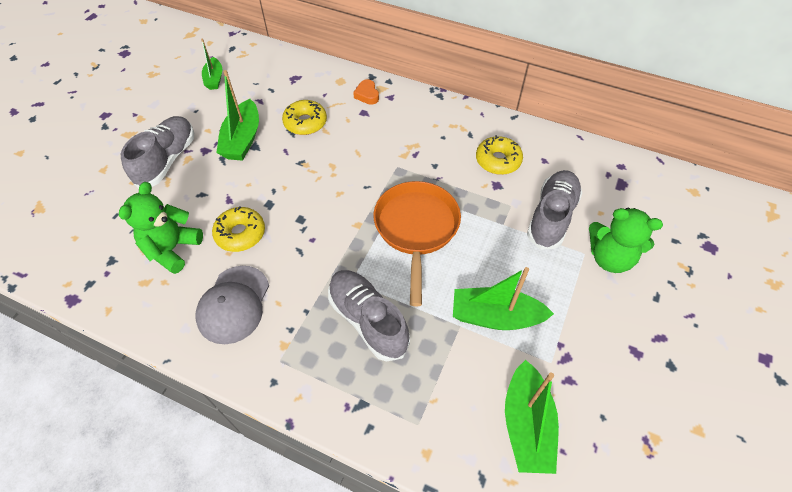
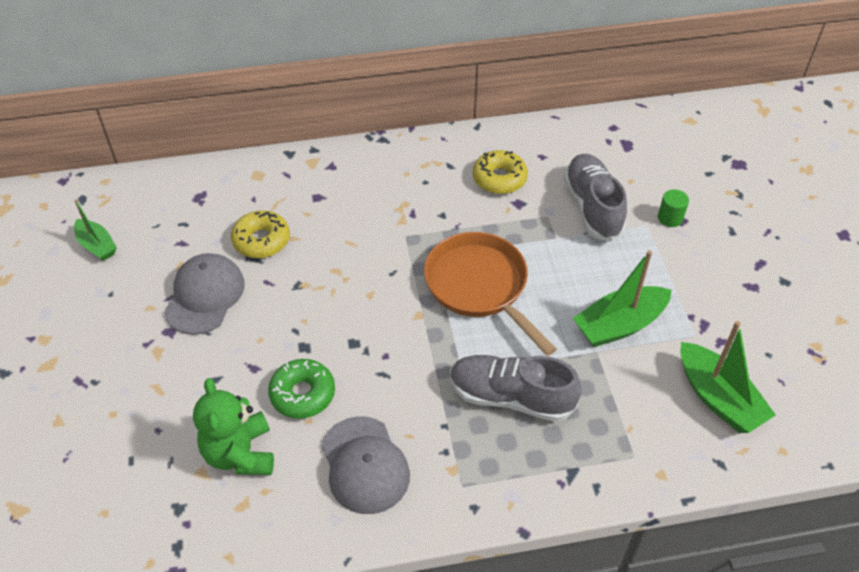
camera: 35 degrees left, 5 degrees down
grey shoe [121,116,194,189] -> none
yellow donut [212,206,265,252] -> green donut [268,359,335,419]
green boat [216,70,259,161] -> grey cap [164,253,245,335]
orange heart [353,79,379,105] -> none
green teddy bear [589,208,663,273] -> green cylinder [658,189,689,227]

